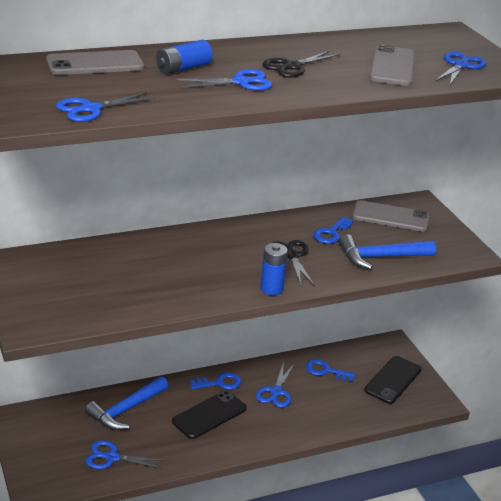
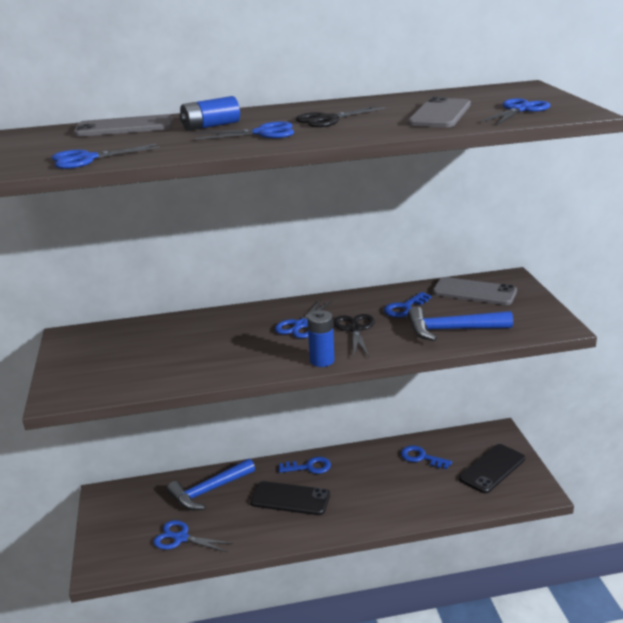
camera: 15 degrees right, 5 degrees down
black phone [172,391,247,439] -> black phone turned 45 degrees clockwise [250,481,330,515]
blue scissors [256,362,295,407] -> blue scissors moved to [275,299,333,338]

